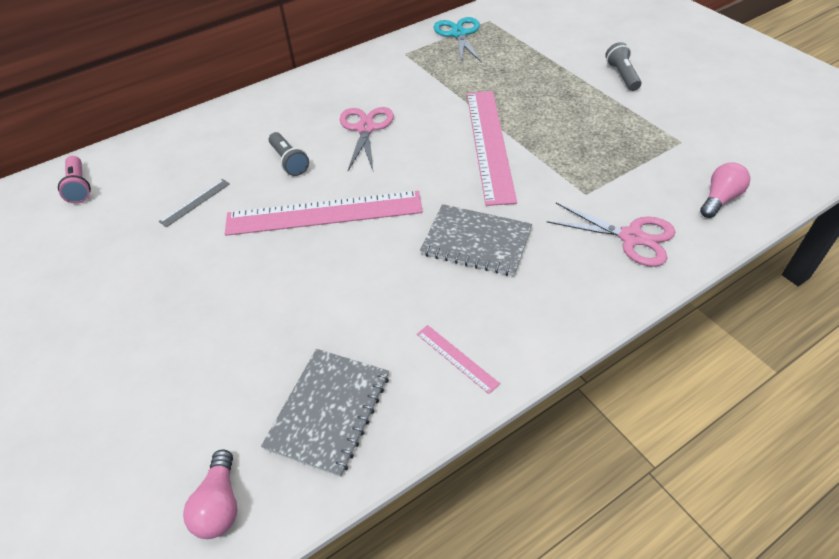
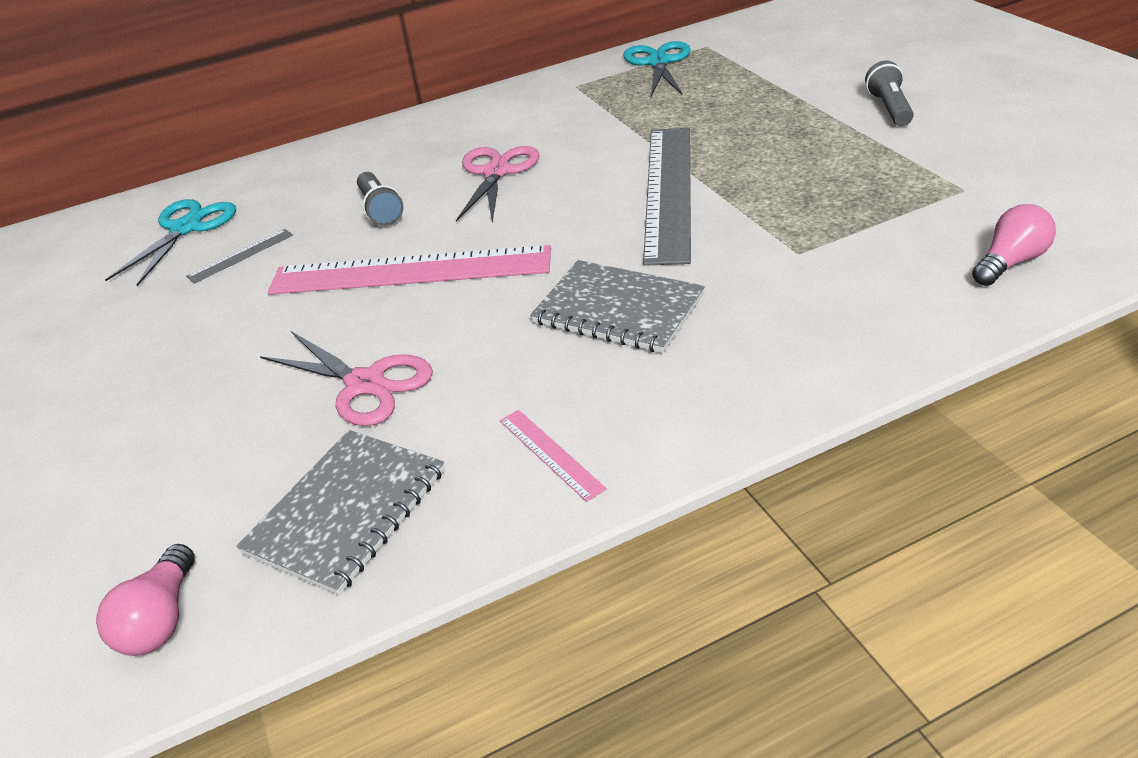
camera: 10 degrees right, 10 degrees down
pink flashlight [58,156,91,204] -> none
pink ruler [467,91,517,206] -> grey ruler [643,128,691,266]
pink scissors [547,203,675,267] -> pink scissors moved to [260,331,433,426]
none -> turquoise scissors [105,199,236,286]

